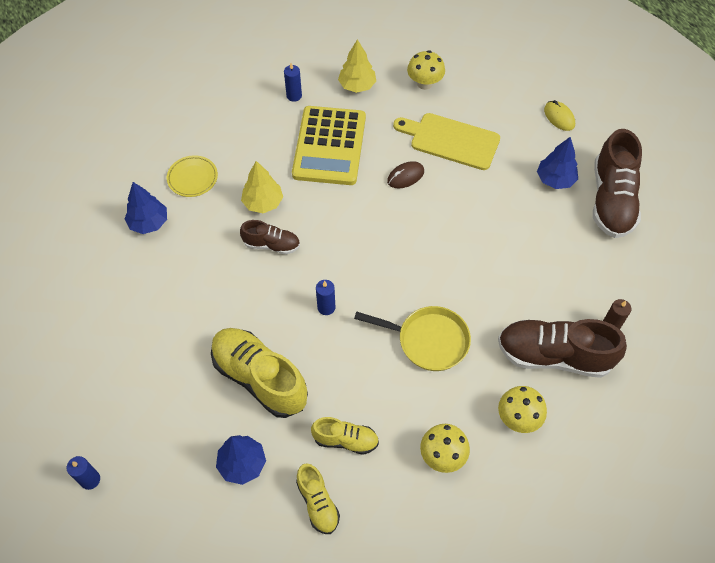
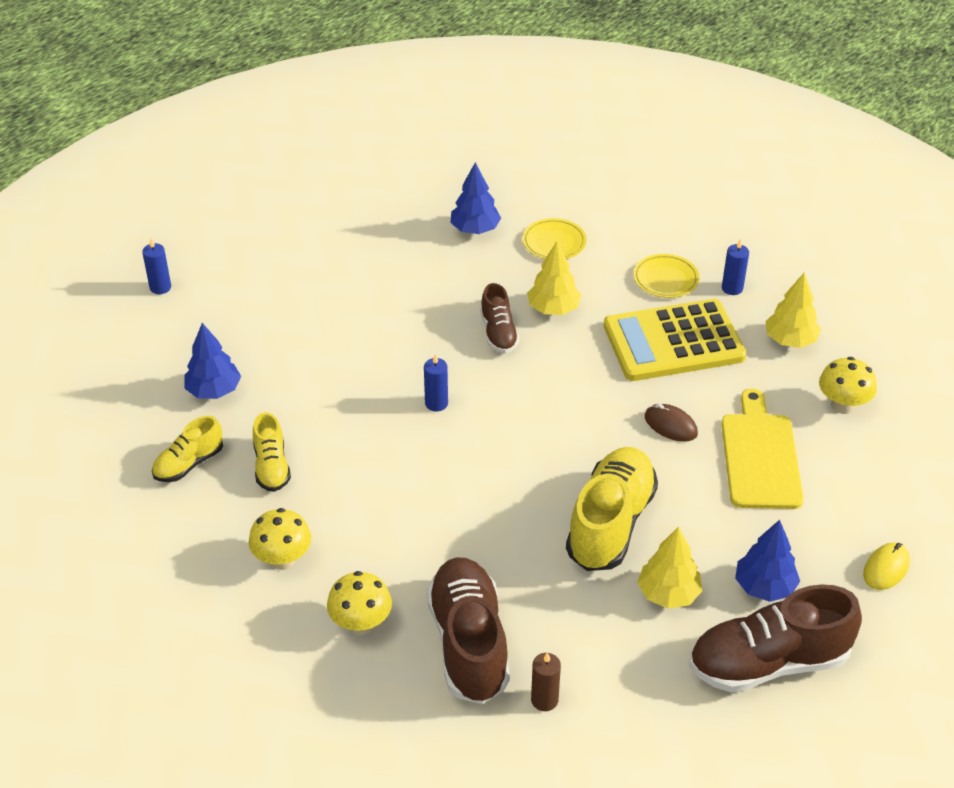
camera: 70 degrees right, 15 degrees down
yellow shoe [211,328,308,418] -> yellow shoe moved to [566,447,658,571]
yellow pan [354,306,471,371] -> none
none -> yellow plate [634,254,699,298]
none -> yellow tree [637,527,702,609]

